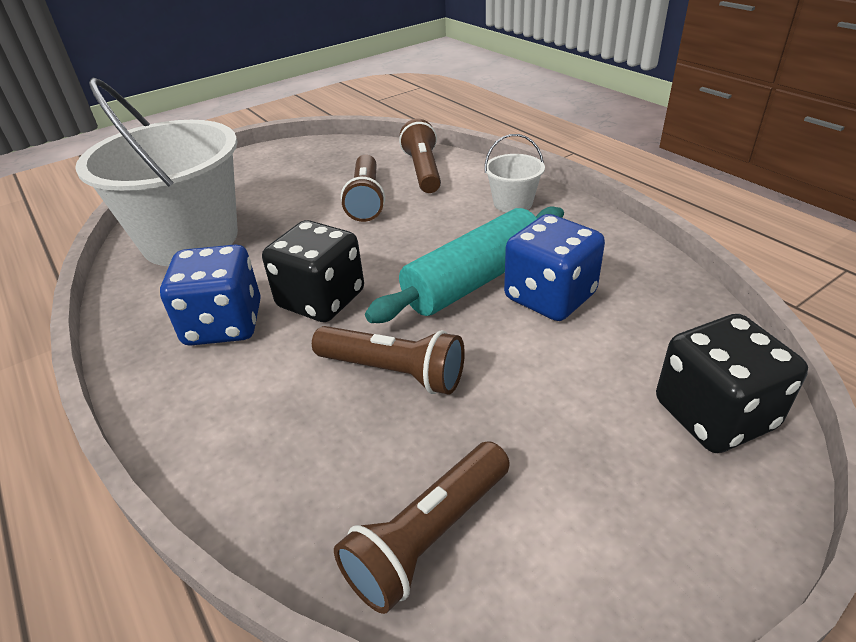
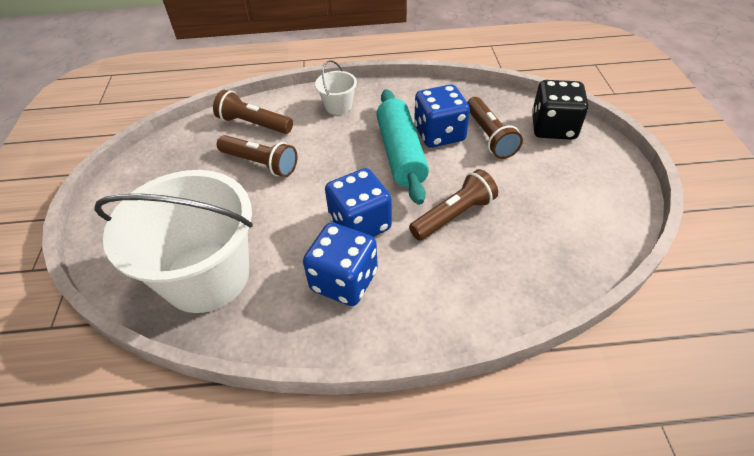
camera: 60 degrees left, 10 degrees up
black dice [262,220,364,322] -> blue dice [325,168,392,237]
brown flashlight [334,441,510,614] -> brown flashlight moved to [467,97,523,159]

